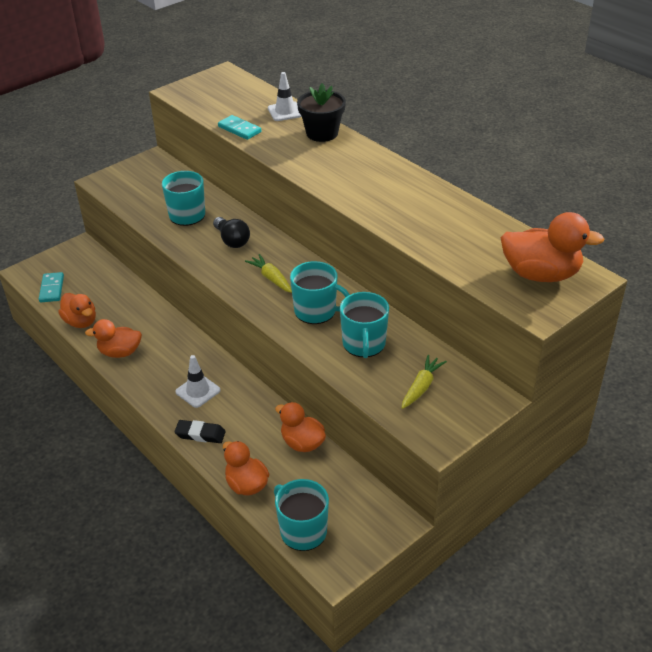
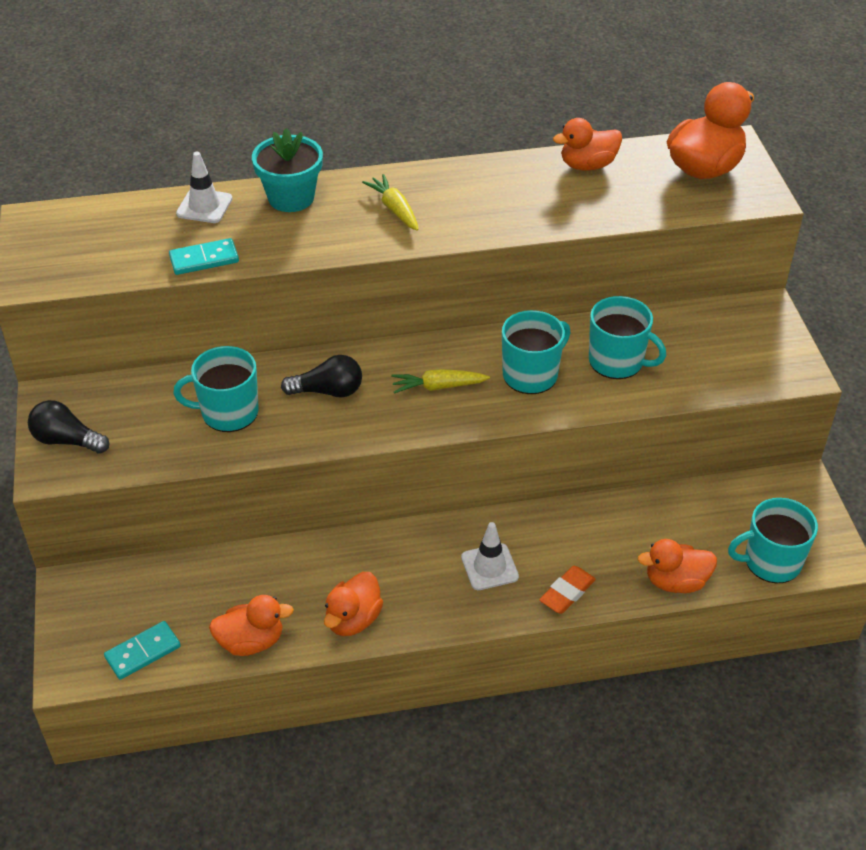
camera: 60 degrees left, 5 degrees up
turquoise domino [39,272,64,302] -> turquoise domino turned 60 degrees counterclockwise [104,621,181,680]
black eraser [174,420,226,443] -> orange eraser [539,566,596,614]
orange duck [275,402,326,452] -> orange duck moved to [553,118,622,171]
black flower pot [297,83,346,142] -> turquoise flower pot [252,128,323,212]
yellow carrot [402,355,447,409] -> yellow carrot moved to [362,174,419,231]
none -> black light bulb [28,400,109,454]

